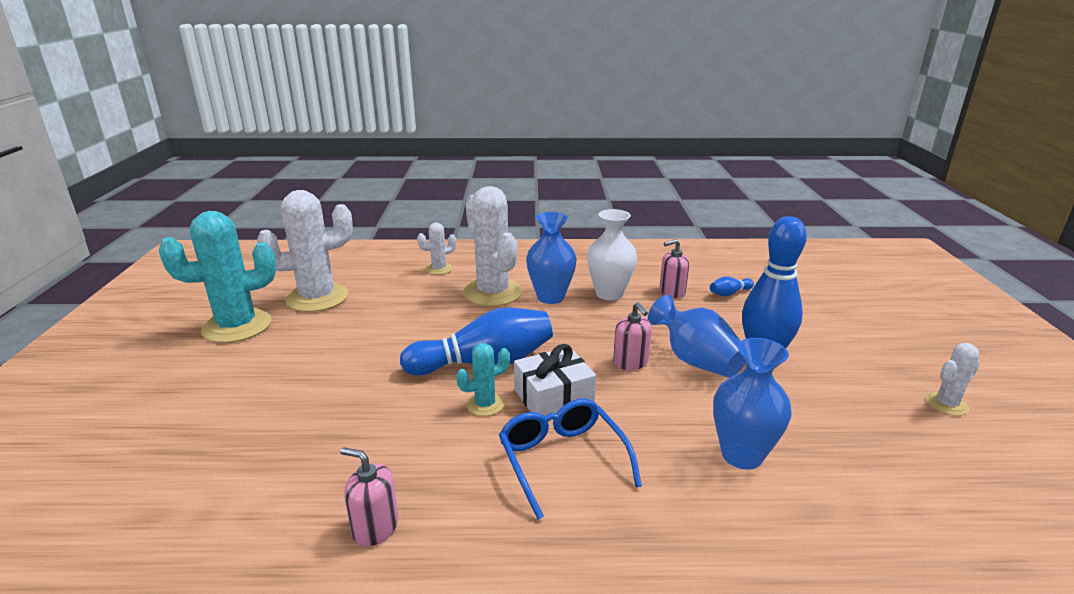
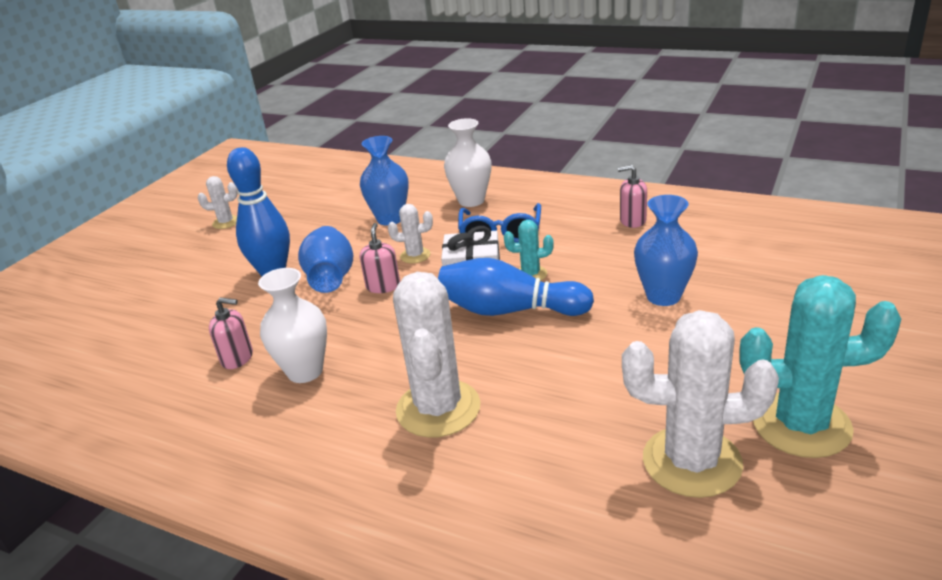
camera: 150 degrees left, 5 degrees up
pink soap dispenser [340,447,399,547] -> pink soap dispenser turned 135 degrees clockwise [618,165,647,228]
white cactus [417,223,456,275] -> white cactus moved to [388,204,433,263]
blue vase [526,212,577,304] -> blue vase moved to [634,195,698,306]
blue bowling pin [710,276,754,296] -> none
none -> white vase [444,118,492,207]

